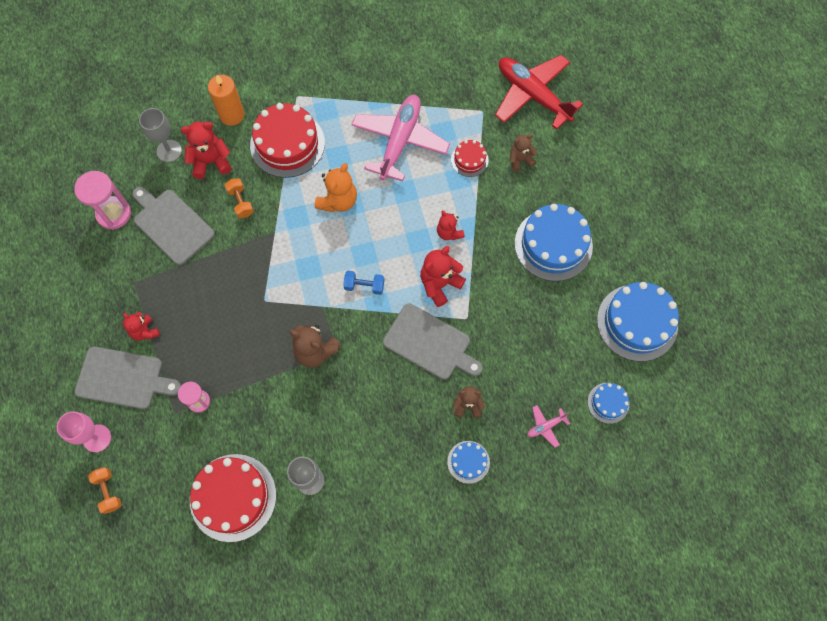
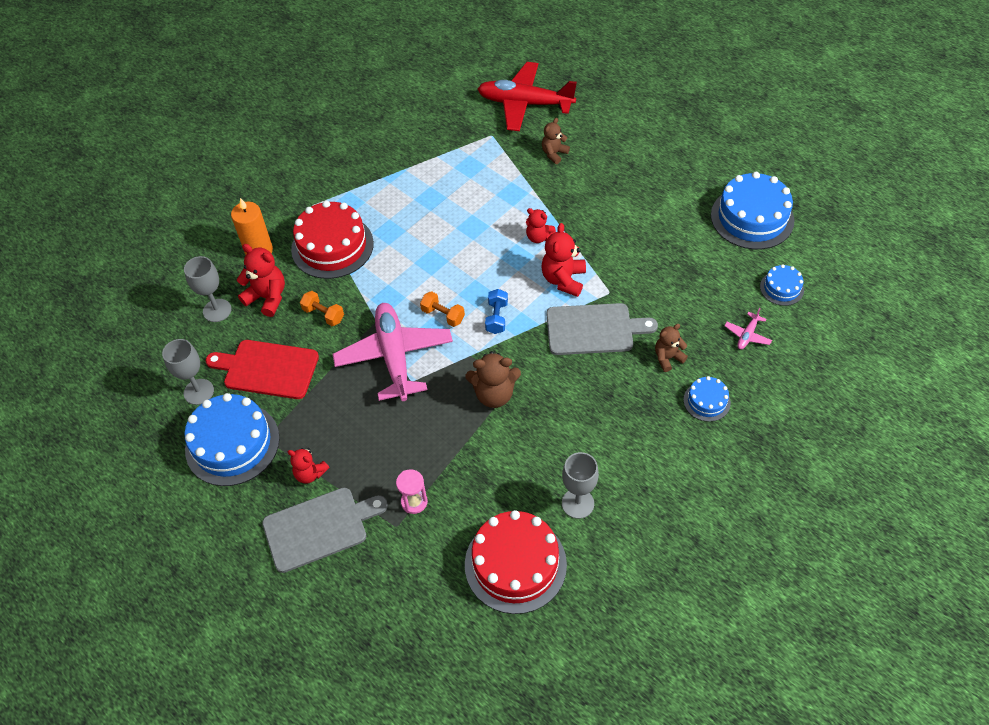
camera: 30 degrees left, 15 degrees down
pink goblet [57,412,111,452] -> none
pink hourglass [74,171,131,230] -> grey goblet [162,339,214,405]
orange dumbbell [88,467,122,514] -> orange dumbbell moved to [420,291,465,327]
grey cutting board [132,187,215,265] -> red cutting board [206,340,319,399]
red teddy bear [181,122,232,179] -> red teddy bear turned 75 degrees clockwise [237,244,285,317]
orange teddy bear [315,163,357,212] -> none
blue dumbbell [343,271,384,295] -> blue dumbbell turned 60 degrees counterclockwise [485,289,508,334]
pink plane [351,95,450,181] -> pink plane moved to [332,303,453,401]
red cake [451,140,489,177] -> none
blue cake [515,204,593,281] -> blue cake moved to [184,393,280,486]

